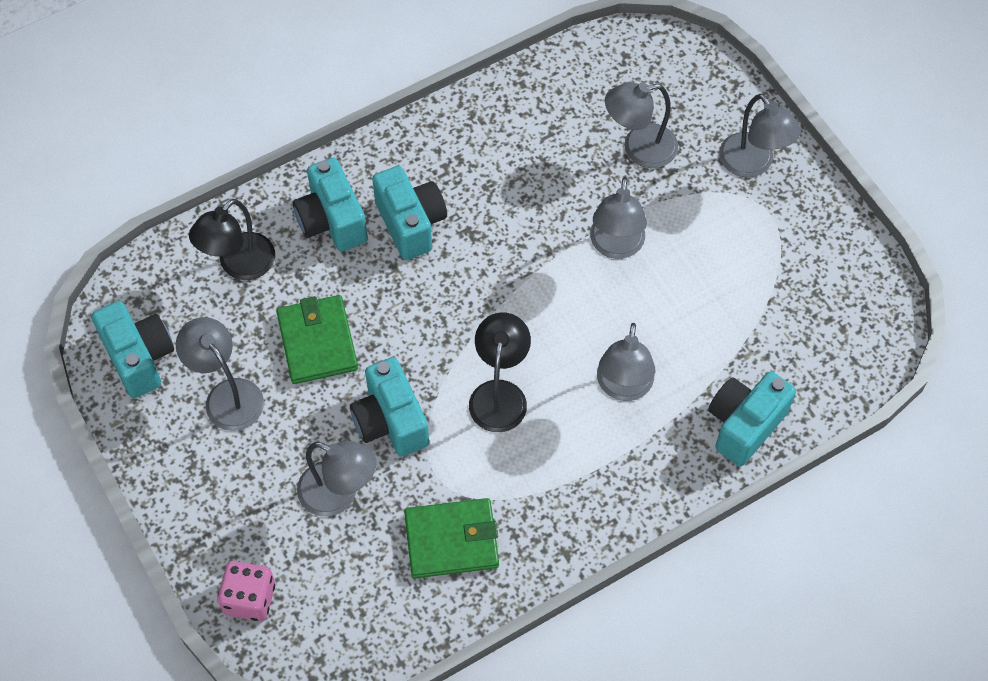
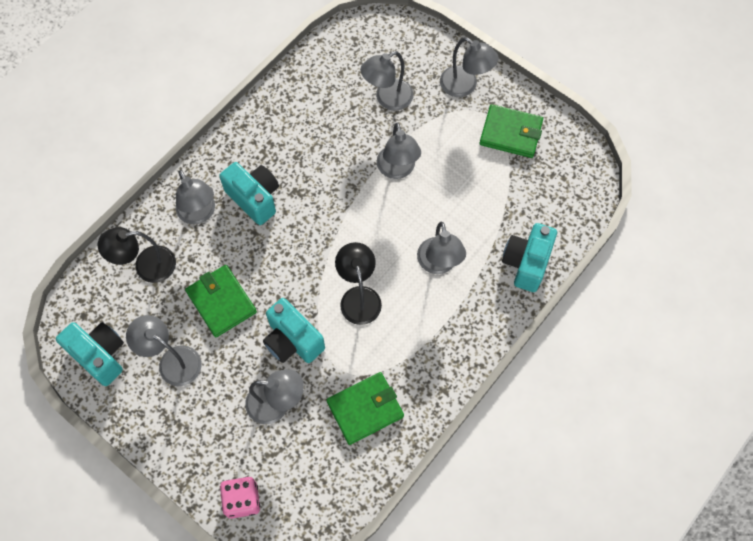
camera: 20 degrees left, 5 degrees up
black lamp [189,199,275,280] -> black lamp turned 60 degrees clockwise [98,227,176,283]
turquoise camera [293,157,368,252] -> grey lamp [176,170,215,225]
none -> green wallet [480,104,543,158]

